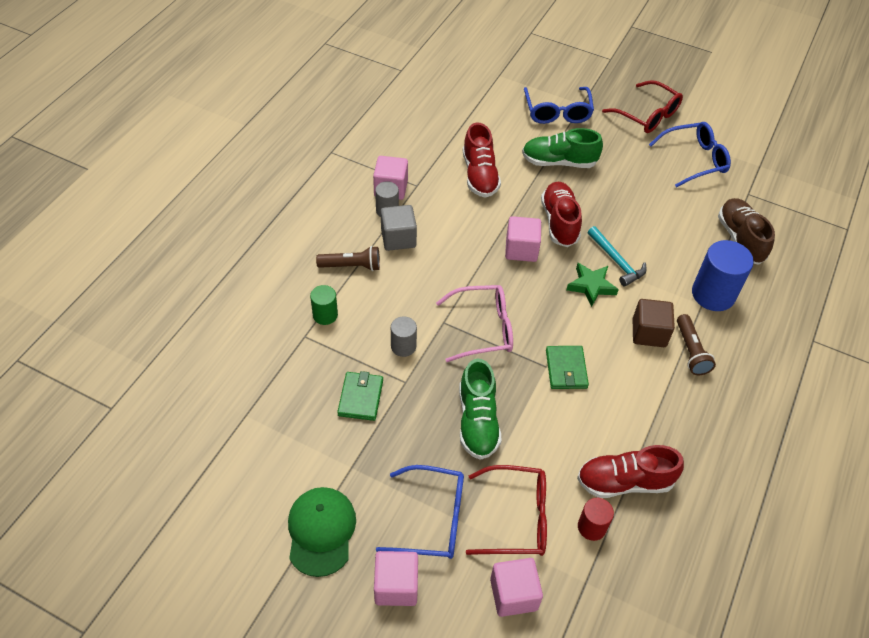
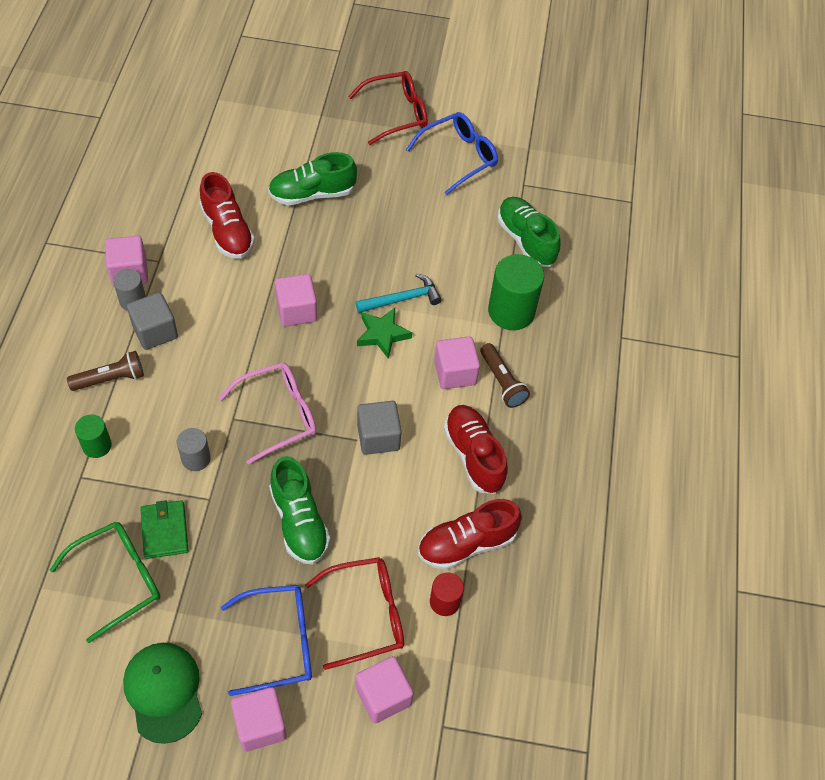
camera: 20 degrees left, 5 degrees up
blue glasses [524,87,594,124] -> none
red shoe [541,182,582,247] -> red shoe moved to [444,405,508,494]
green wallet [546,346,589,389] -> grey cube [357,401,402,455]
turquoise hammer [587,226,647,287] -> turquoise hammer turned 60 degrees counterclockwise [356,273,442,313]
red glasses [602,80,683,133] -> red glasses turned 45 degrees counterclockwise [348,71,428,145]
brown cube [633,299,675,347] -> pink cube [434,336,480,389]
blue cylinder [692,240,754,311] -> green cylinder [488,254,544,330]
brown shoe [718,198,775,265] -> green shoe [497,197,561,267]
none -> green glasses [50,522,160,643]

